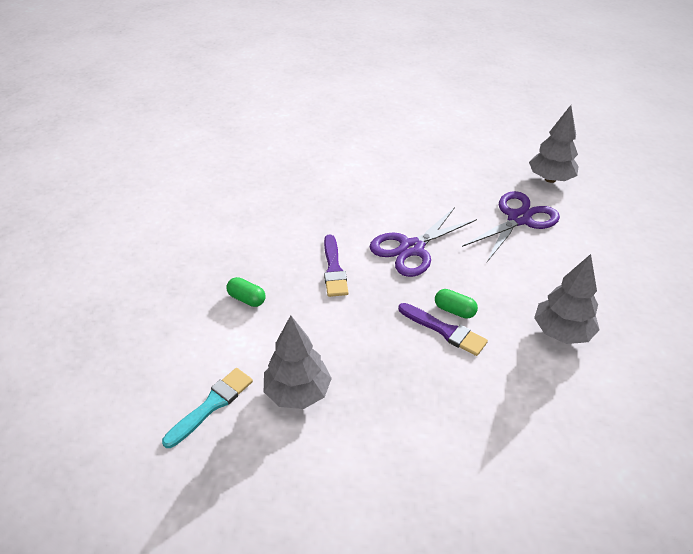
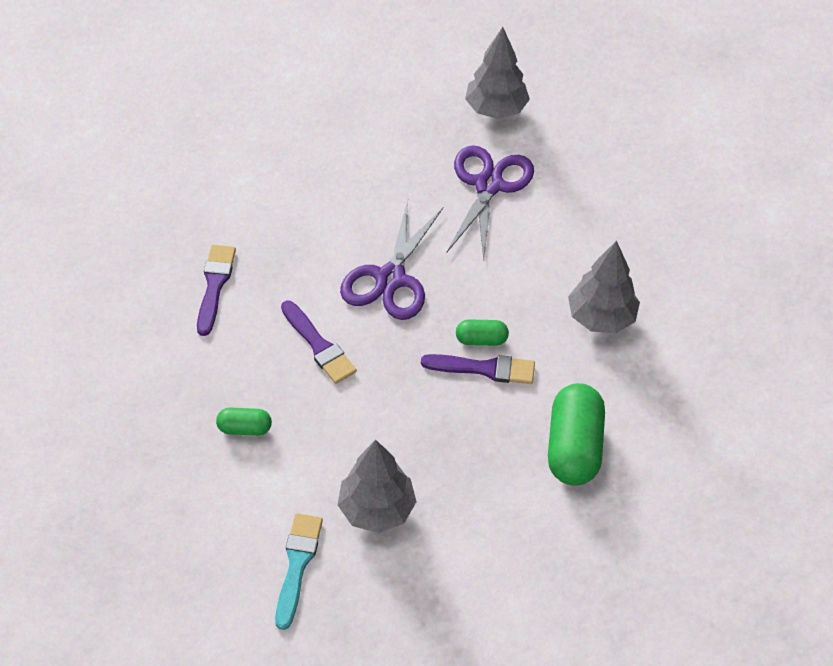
camera: 30 degrees left, 10 degrees up
none -> purple brush [197,245,236,336]
none -> green capsule [548,383,605,486]

